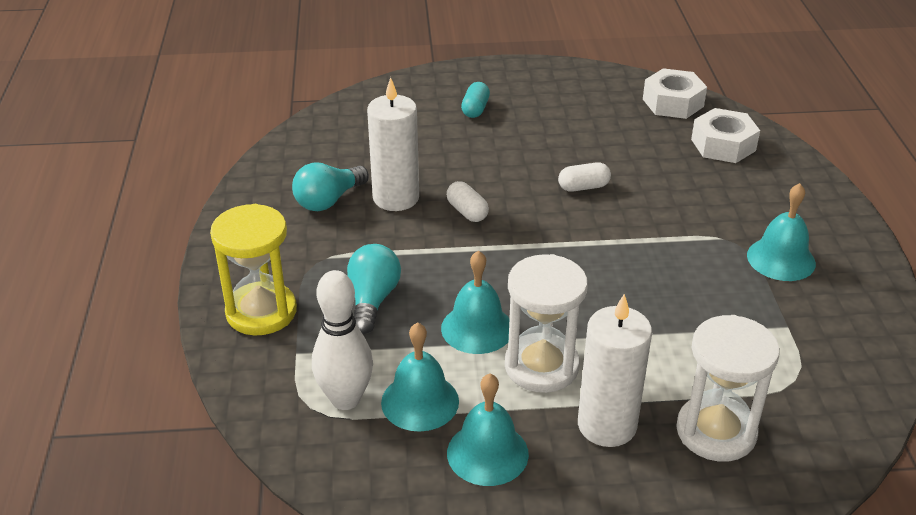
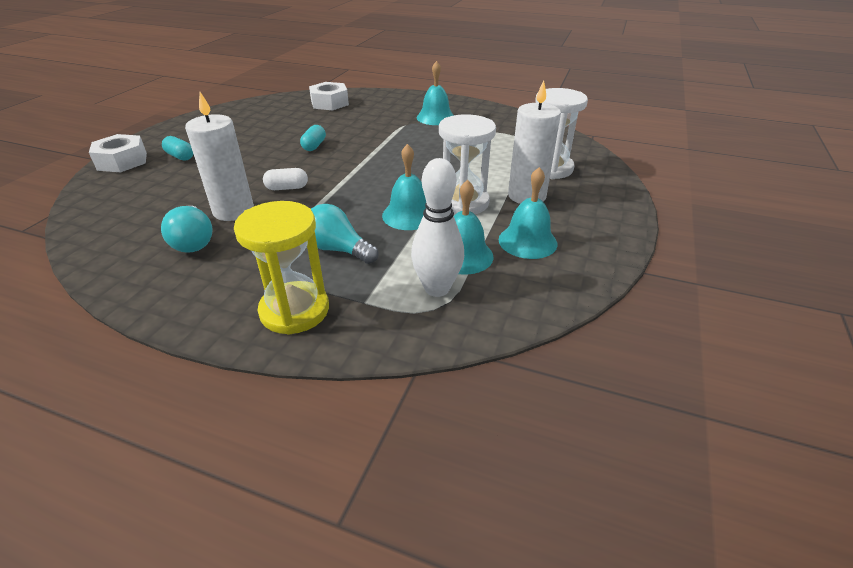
camera: 65 degrees left, 0 degrees up
white capsule [558,162,611,192] -> turquoise capsule [300,125,326,151]
white nut [643,68,707,119] -> white nut moved to [89,134,147,172]

